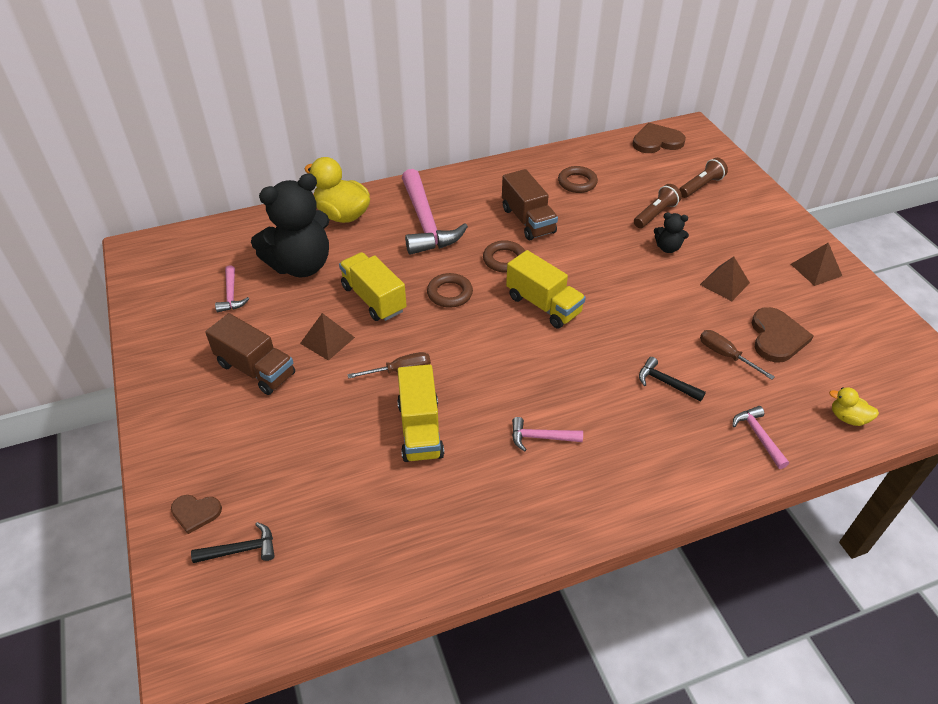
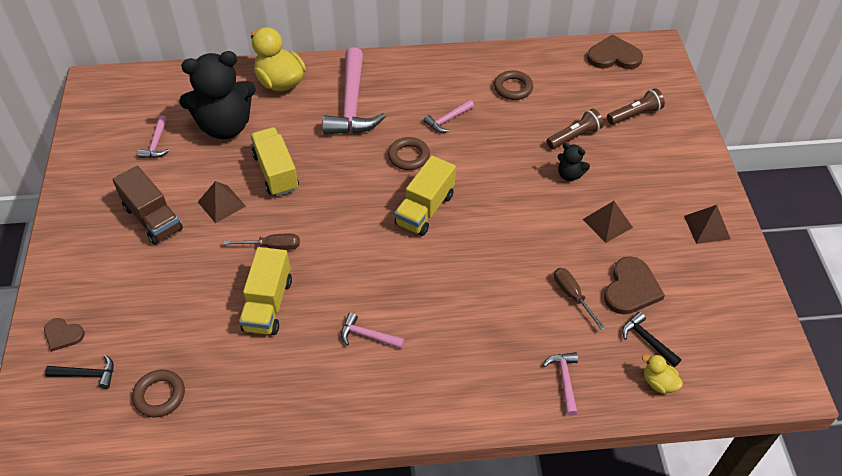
camera: 15 degrees right, 5 degrees up
brown ring [427,273,473,308] -> brown ring moved to [132,370,185,417]
brown truck [502,169,558,240] -> pink hammer [424,100,474,133]
yellow truck [506,250,586,328] -> yellow truck turned 60 degrees clockwise [394,156,456,236]
black hammer [639,357,706,402] -> black hammer moved to [622,312,681,367]

